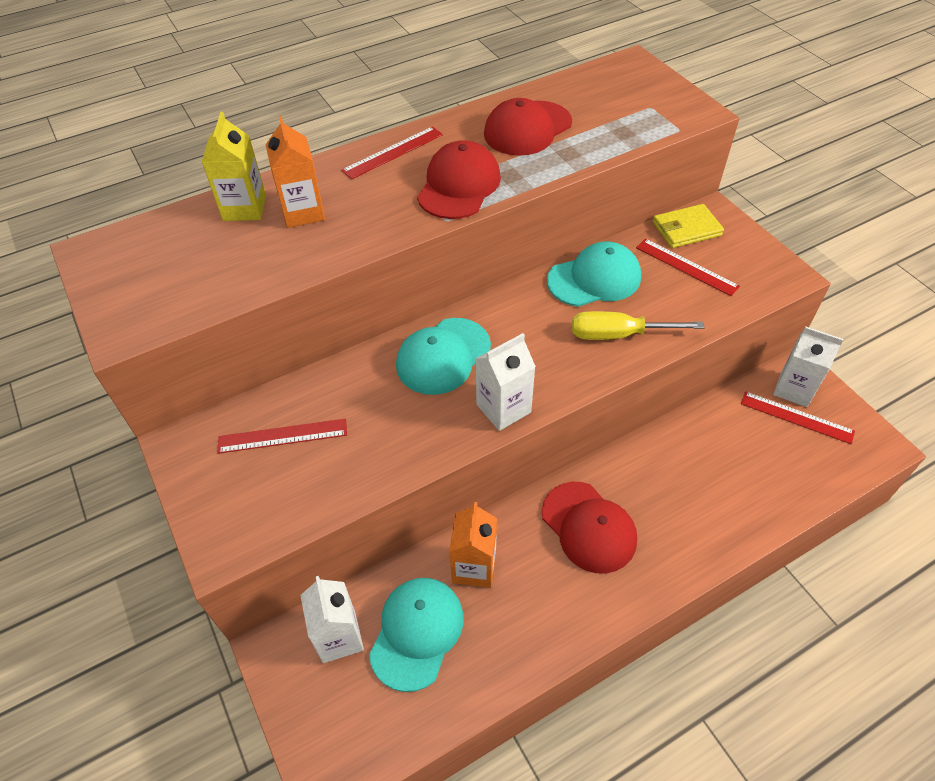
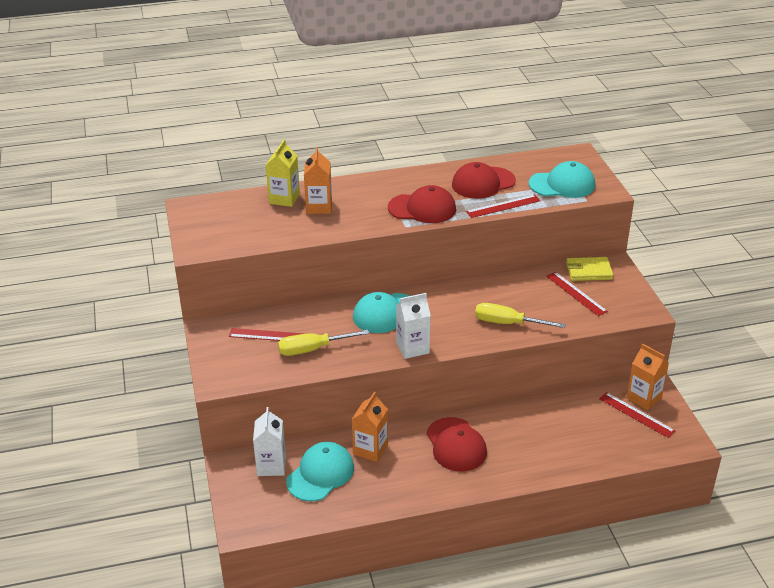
camera: 15 degrees right, 15 degrees down
red ruler [341,126,443,179] -> red ruler moved to [466,194,541,218]
red cap [417,140,501,219] -> red cap turned 60 degrees clockwise [388,185,456,223]
turquoise cap [547,241,641,307] -> turquoise cap moved to [529,161,595,198]
white carton [773,327,843,407] -> orange carton [627,343,669,410]
none -> yellow screwdriver [278,330,370,356]

